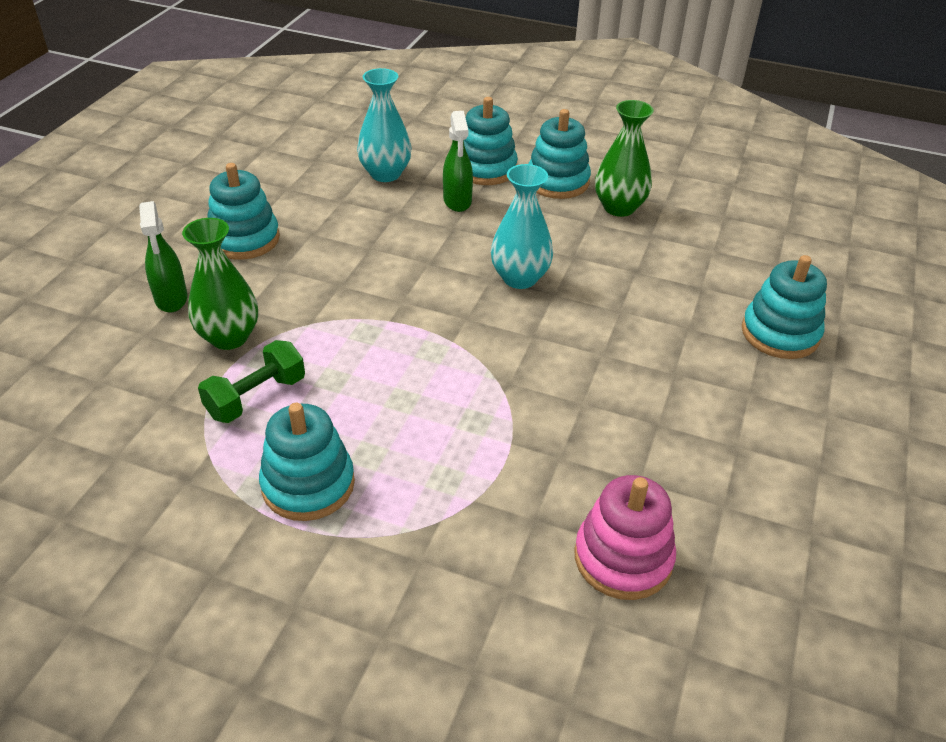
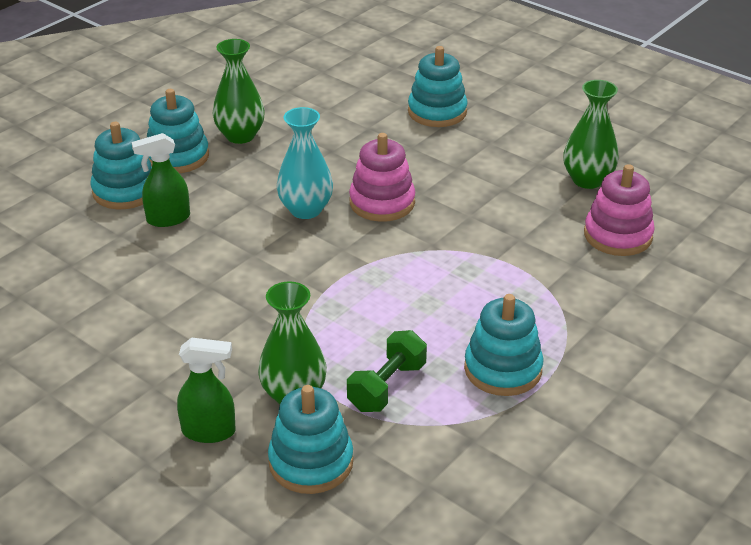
camera: 70 degrees left, 5 degrees down
green dumbbell [198,340,305,423] -> green dumbbell turned 60 degrees clockwise [347,330,427,412]
turquoise stacking toy [207,163,280,260] -> turquoise stacking toy moved to [268,385,353,494]
turquoise vase [357,68,412,182] -> none
green spray bottle [443,111,473,212] -> green spray bottle turned 150 degrees clockwise [131,133,190,227]
none -> pink stacking toy [349,133,415,222]
none -> green vase [563,80,619,189]

